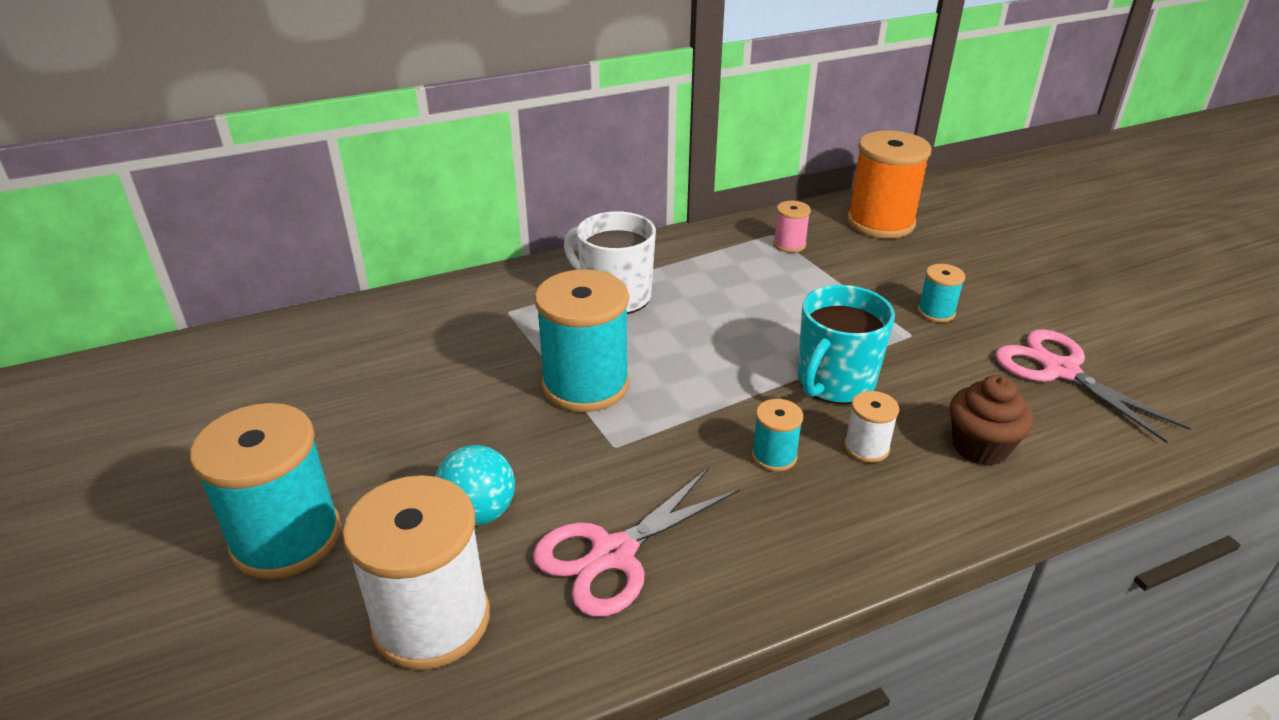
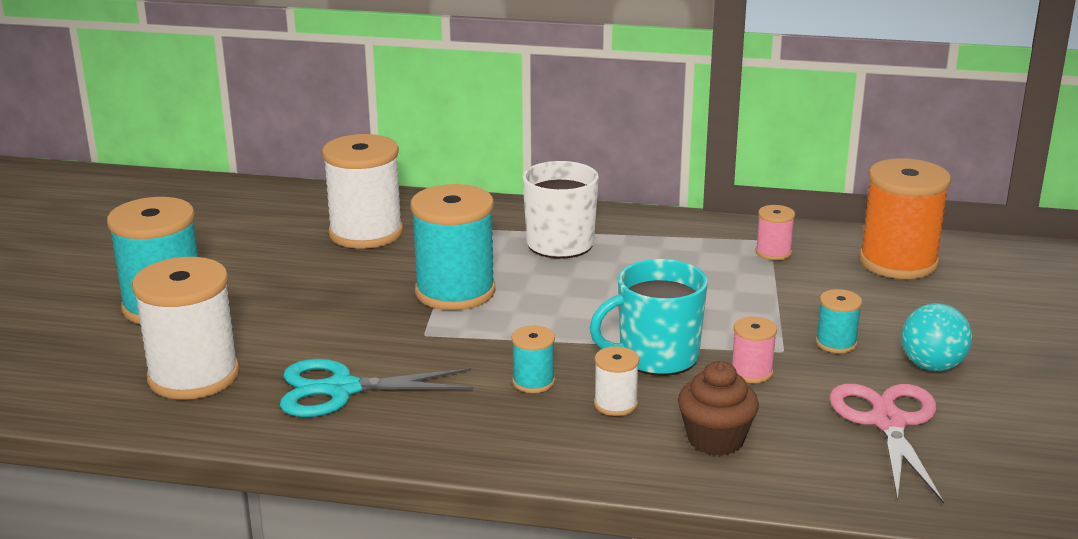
camera: 35 degrees right, 10 degrees down
turquoise ball [435,445,515,526] -> turquoise ball moved to [901,303,972,371]
pink scissors [533,467,740,617] -> turquoise scissors [280,359,473,417]
none -> white spool [322,134,403,249]
none -> pink spool [732,316,777,383]

